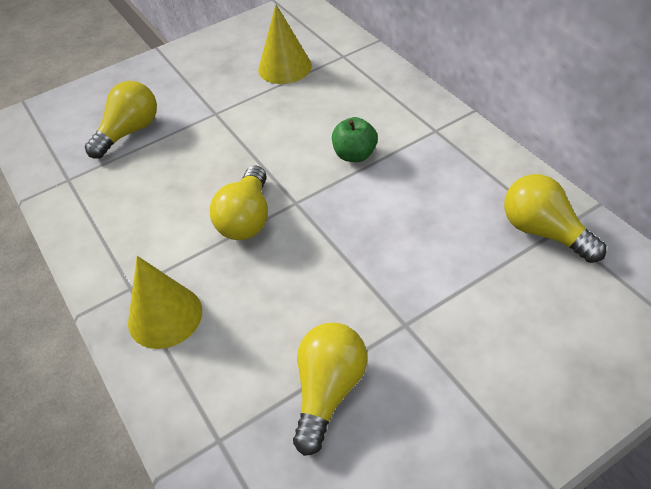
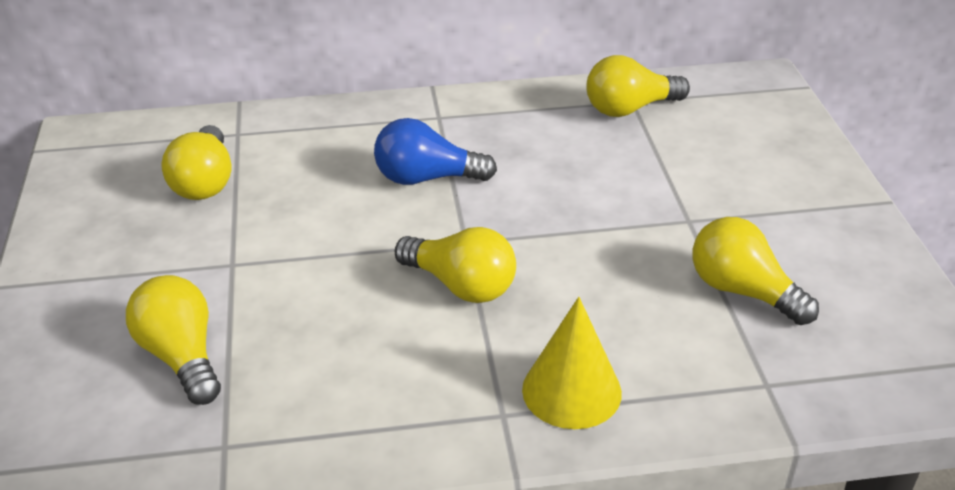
camera: 70 degrees left, 10 degrees down
yellow cone [258,5,312,84] -> yellow light bulb [161,125,231,200]
green apple [332,117,378,162] -> blue light bulb [374,118,497,185]

